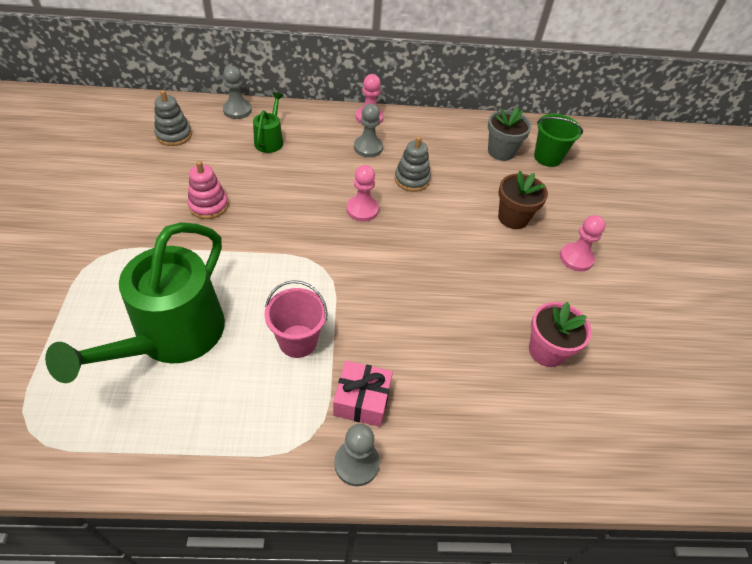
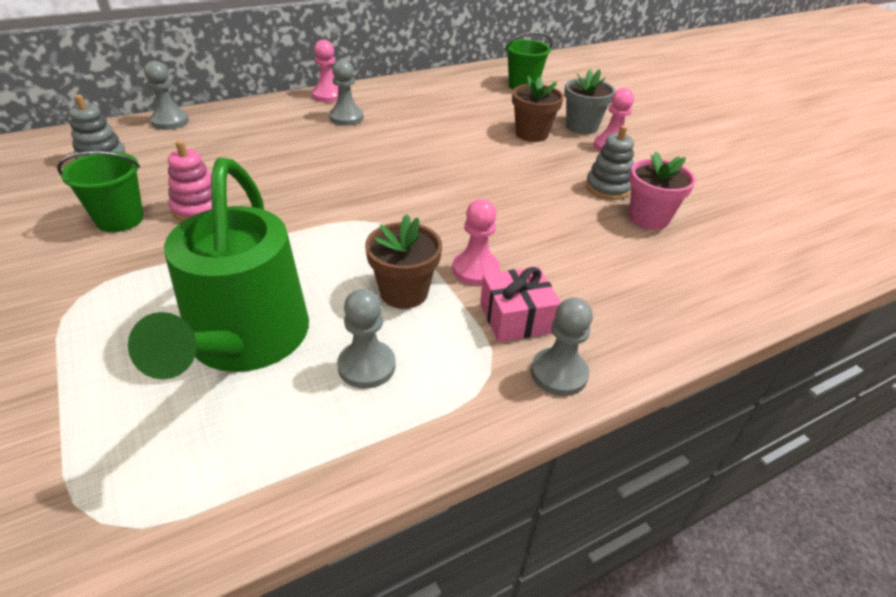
camera: 25 degrees left, 10 degrees down
green watering can [253,92,283,153] -> none
pink bucket [264,280,327,358] -> brown flower pot [365,214,442,309]
pink pawn [347,165,379,222] -> pink pawn moved to [452,199,500,285]
grey stacking toy [395,136,431,192] -> grey stacking toy moved to [585,125,634,200]
grey flower pot [488,107,532,161] -> grey flower pot moved to [564,69,615,134]
none -> green bucket [57,151,144,232]
none -> grey pawn [337,289,395,389]

